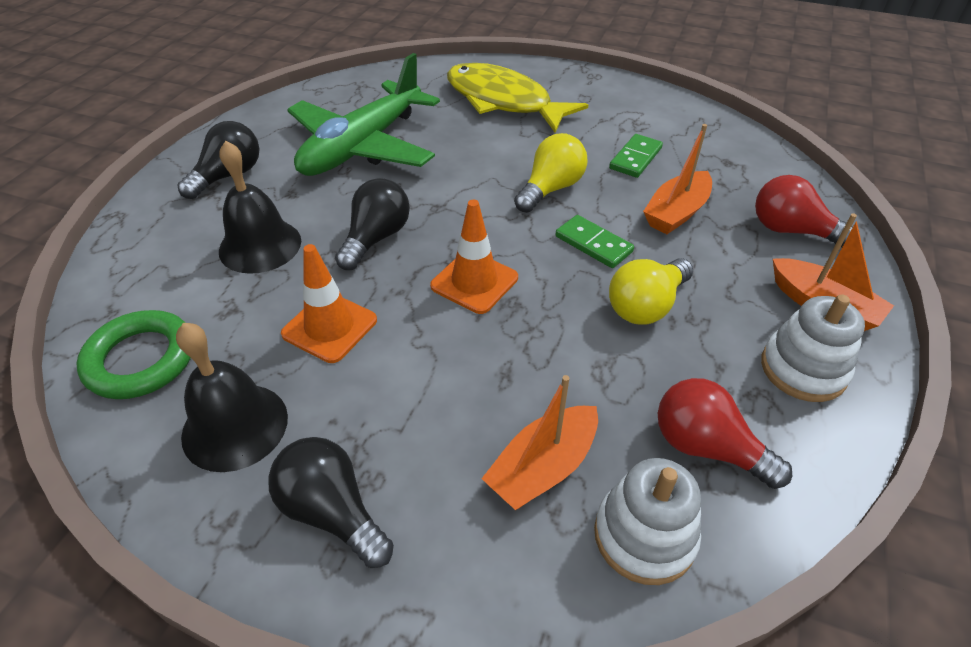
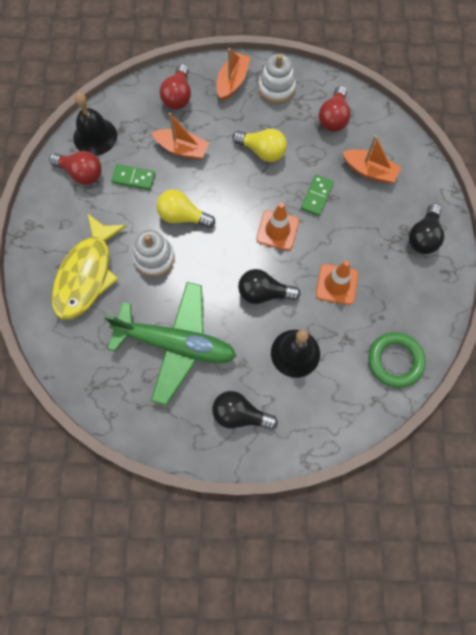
camera: 110 degrees left, 25 degrees up
black bell [176,323,288,472] -> black bell moved to [73,93,117,156]
green domino [555,215,634,268] -> green domino moved to [301,175,334,216]
white stacking toy [594,458,701,585] -> white stacking toy moved to [133,230,175,277]
none -> red light bulb [49,151,101,185]

